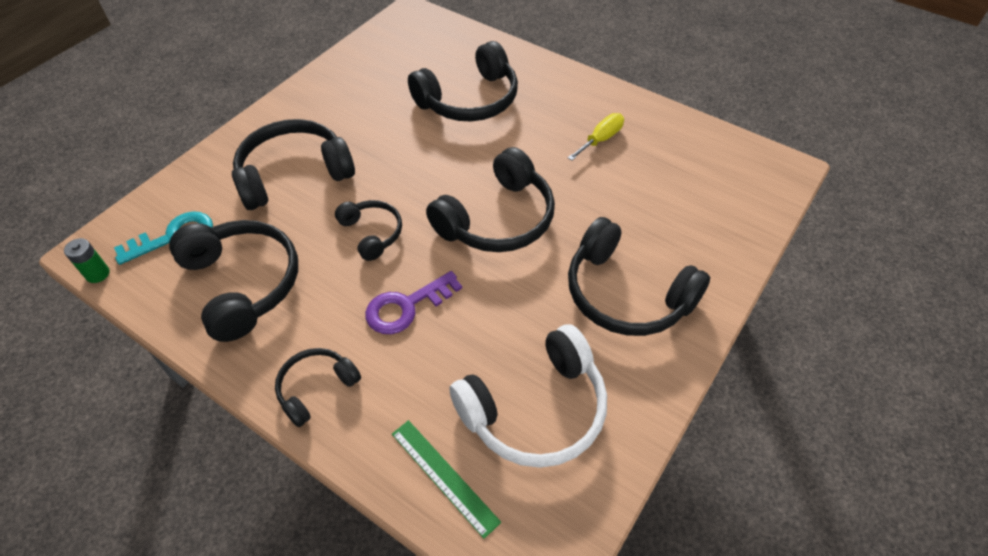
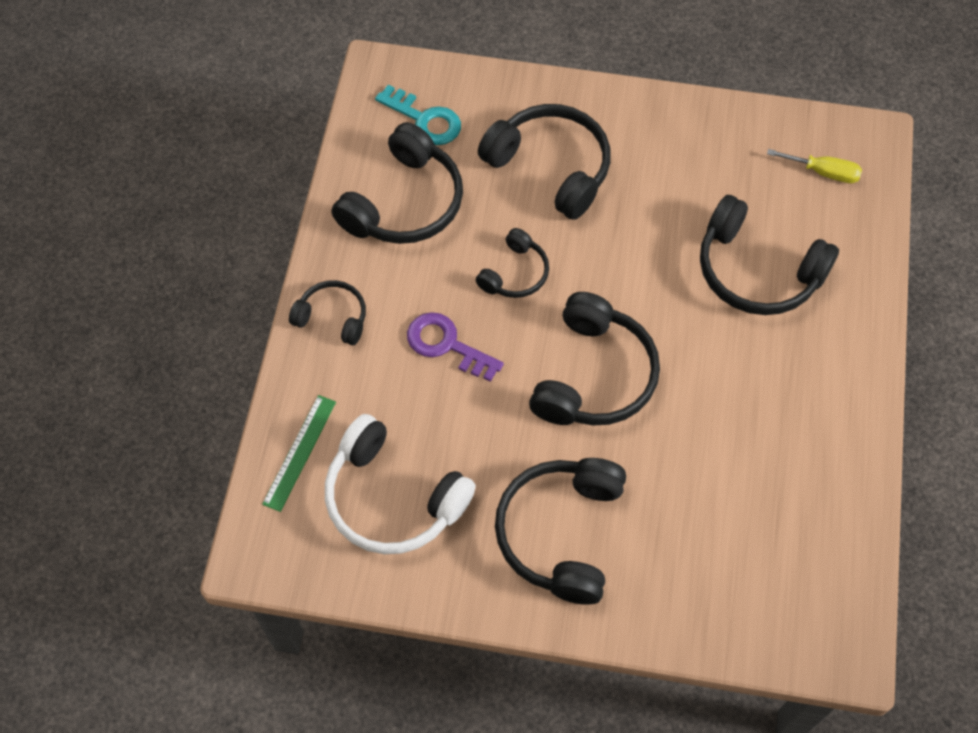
camera: 65 degrees right, 10 degrees up
green battery [64,238,110,283] -> none
black headphones [426,147,555,252] -> black headphones turned 90 degrees counterclockwise [529,292,660,426]
yellow screwdriver [568,113,624,161] -> yellow screwdriver moved to [767,149,862,183]

